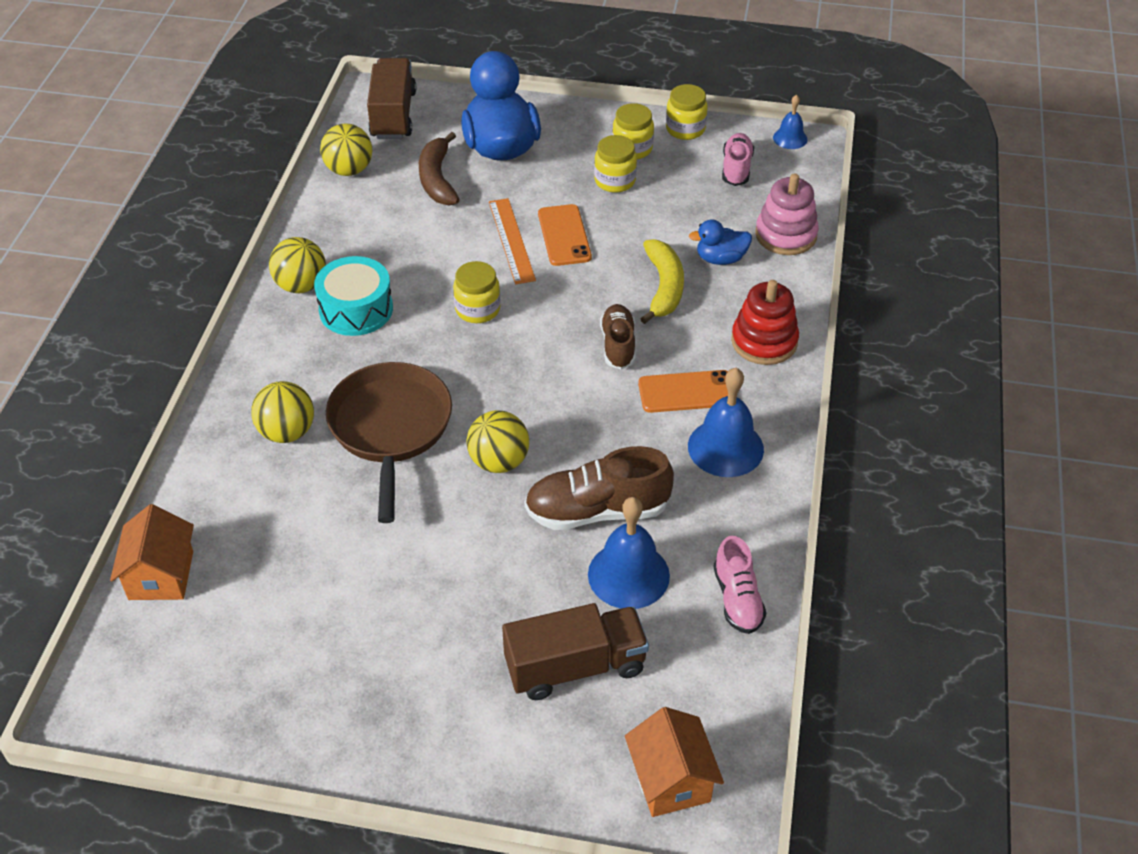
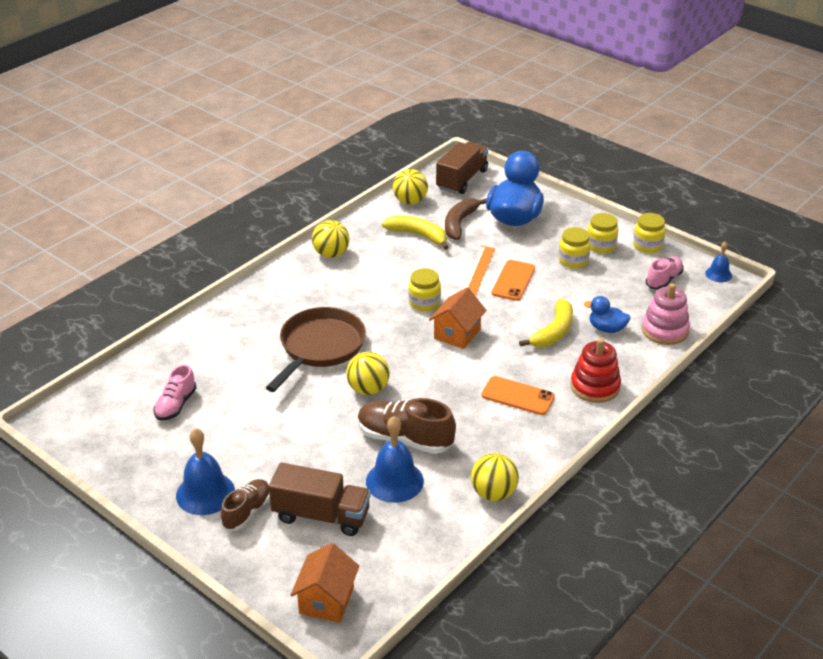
camera: 30 degrees right, 10 degrees down
orange house [110,504,194,600] -> orange house moved to [429,287,487,349]
yellow ball [251,381,314,443] -> yellow ball moved to [471,453,519,501]
turquoise drum [314,256,393,336] -> none
brown shoe [600,304,635,369] -> brown shoe moved to [221,479,270,531]
blue bell [688,368,764,477] -> blue bell moved to [176,428,235,515]
pink shoe [713,536,766,634] -> pink shoe moved to [154,364,197,421]
none -> yellow banana [381,216,448,250]

